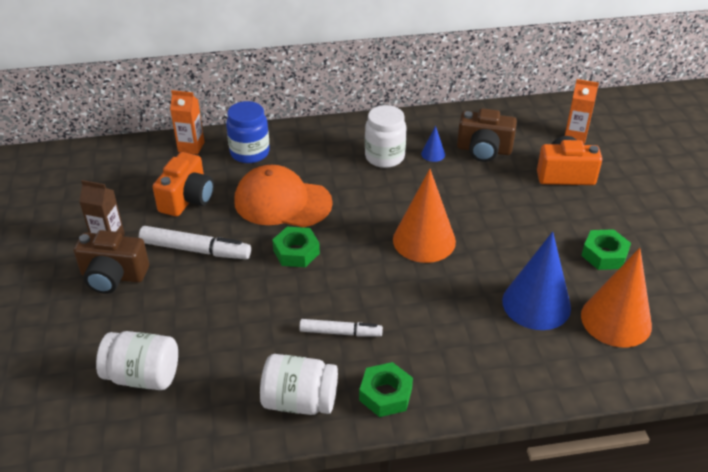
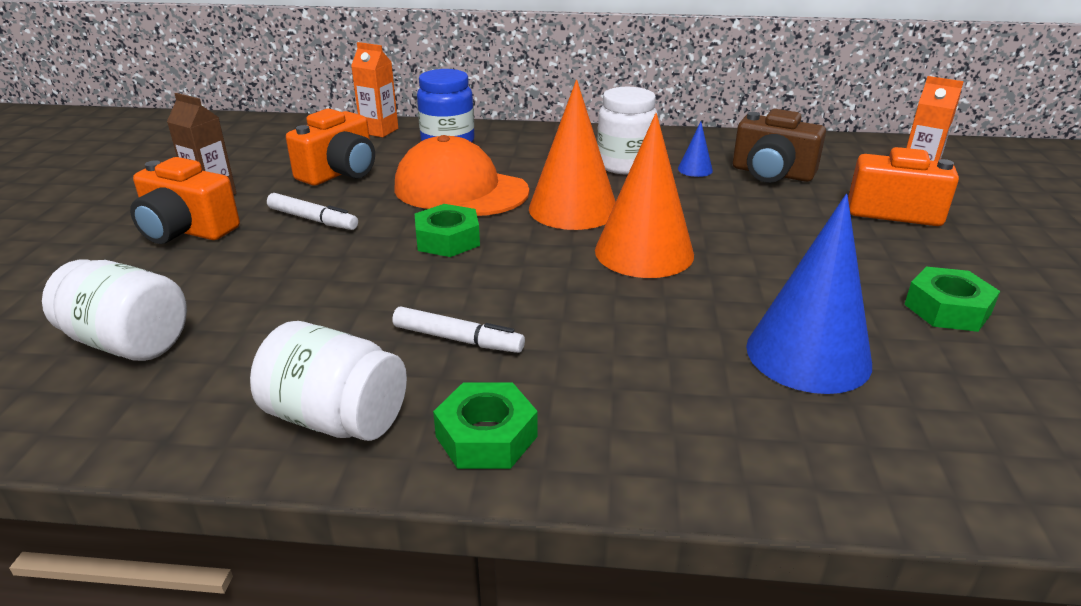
camera: 15 degrees right, 10 degrees down
brown camera [73,230,149,294] -> orange camera [130,157,240,244]
white marker [139,226,251,259] -> white marker [267,193,358,230], size x0.66
orange cone [581,248,652,347] -> orange cone moved to [529,80,616,230]

